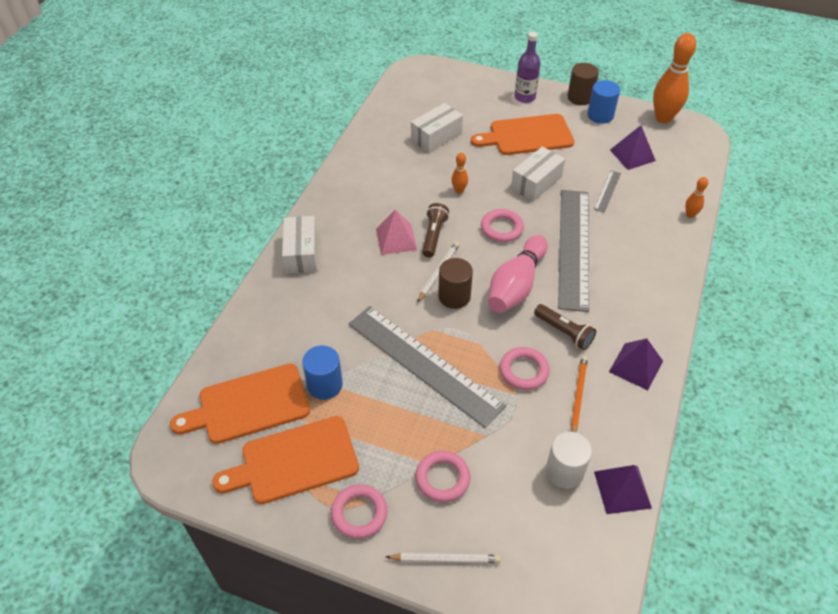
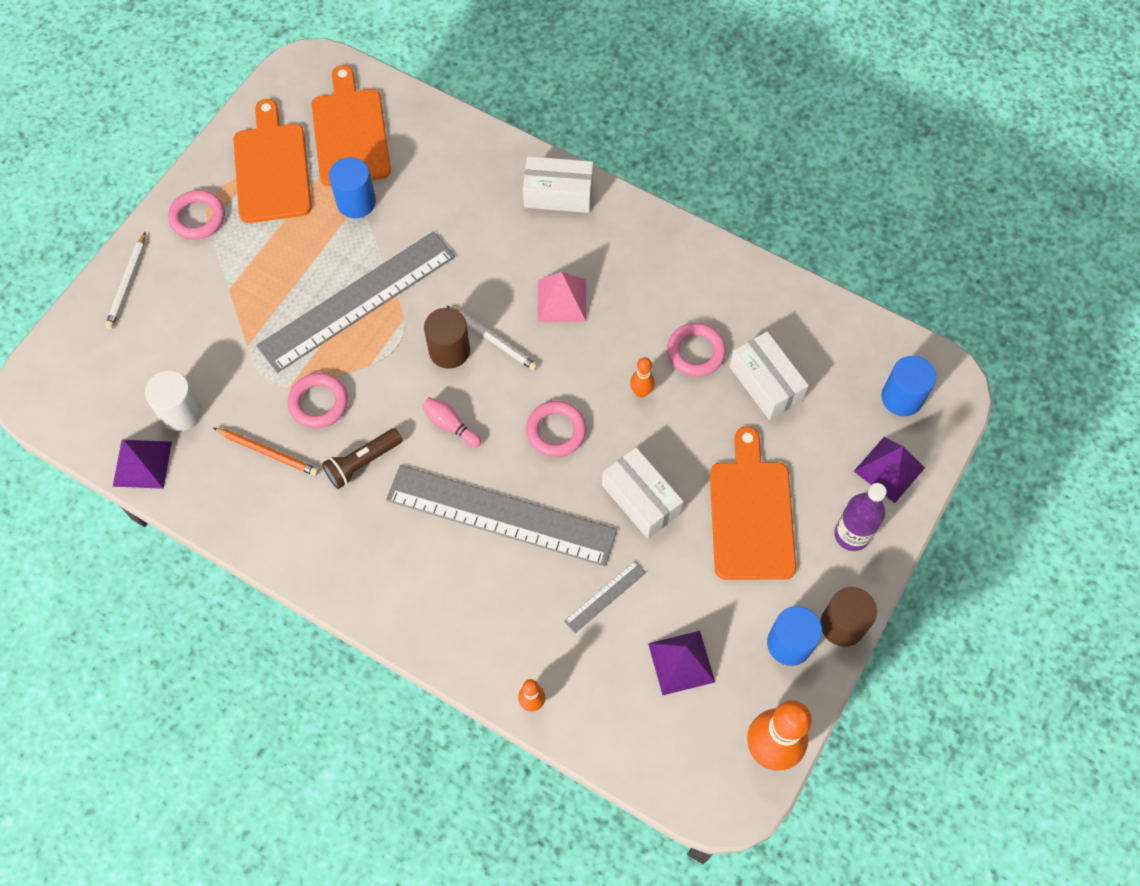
camera: 100 degrees right, 15 degrees up
pink ring [415,451,471,502] -> pink ring moved to [667,323,726,377]
brown flashlight [422,203,449,257] -> none
pink bowling pin [488,235,548,313] -> pink bowling pin [422,397,482,448], size x0.47
grey ruler [594,171,621,213] -> grey ruler turned 75 degrees counterclockwise [564,561,646,633]
purple pyramid [609,338,663,390] -> purple pyramid moved to [854,437,925,503]
none -> blue cylinder [881,356,936,416]

